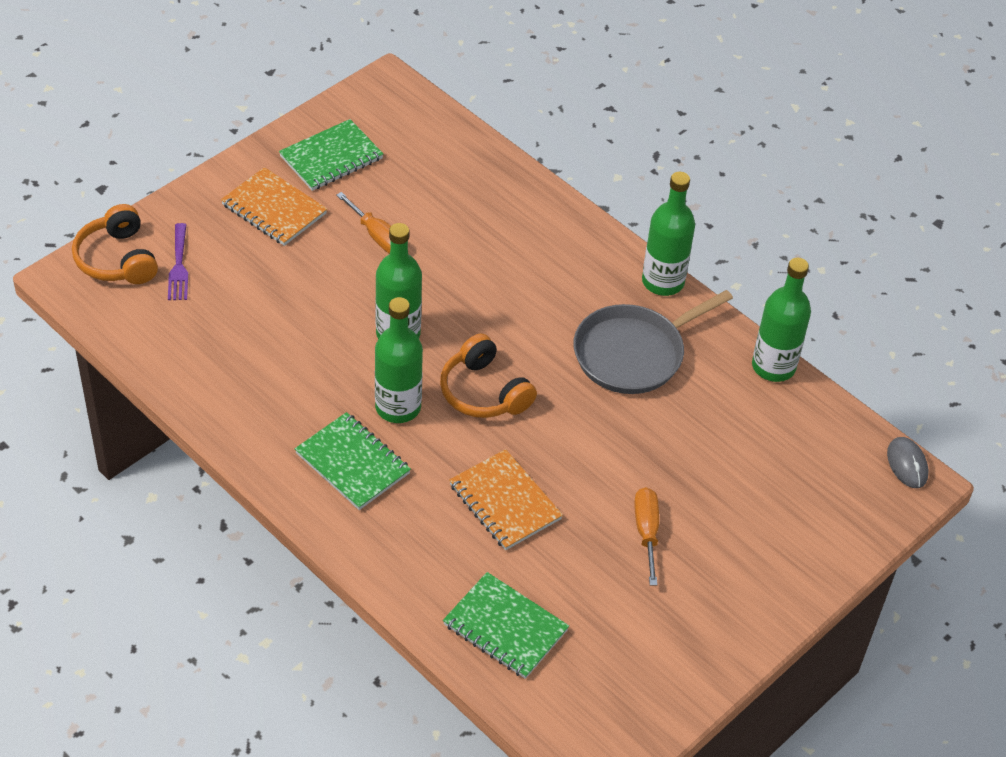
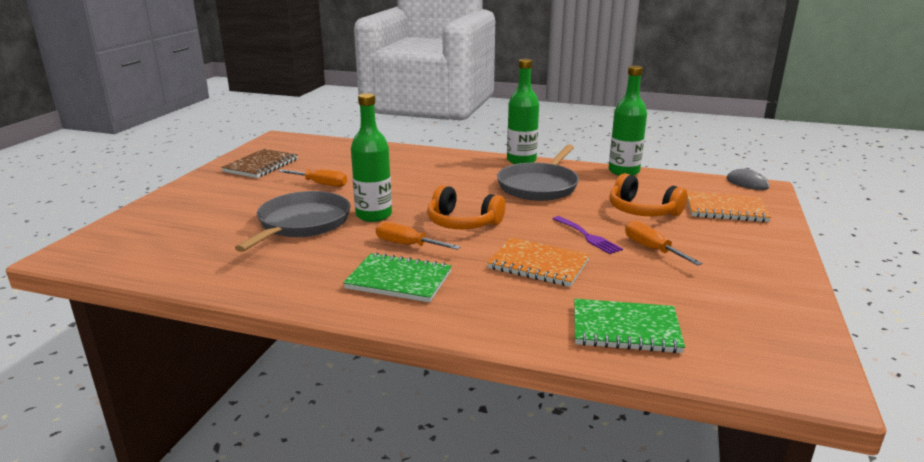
camera: 25 degrees left, 25 degrees down
orange headphones [72,204,158,284] -> orange headphones moved to [609,173,687,216]
purple fork [168,223,188,300] -> purple fork moved to [553,216,623,254]
orange notebook [221,167,327,246] -> orange notebook moved to [687,191,771,222]
green notebook [279,119,383,191] -> brown notebook [221,149,298,178]
green bottle [375,297,423,423] -> orange screwdriver [376,221,461,250]
none -> grey pan [235,191,351,252]

